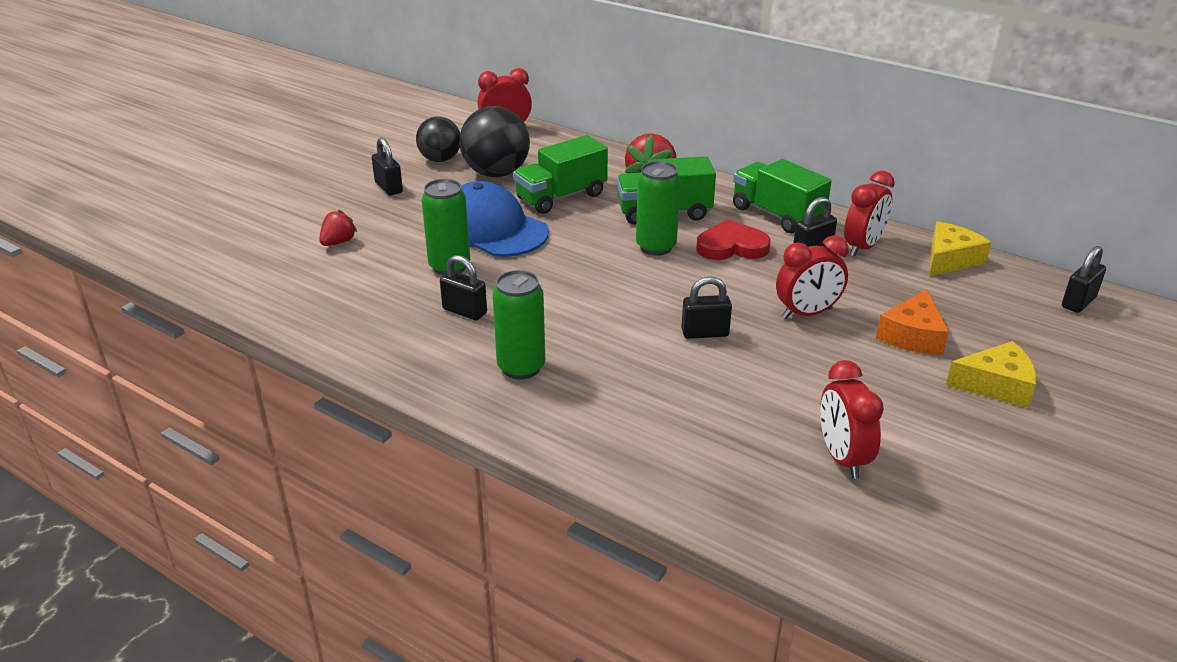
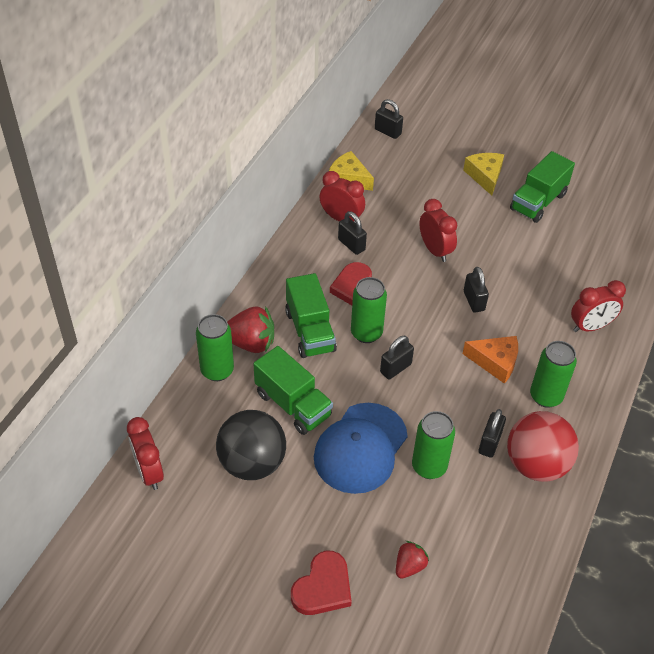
camera: 100 degrees left, 15 degrees up
red strawberry [319,209,357,246] -> red strawberry turned 105 degrees clockwise [396,541,429,579]
black padlock [372,137,403,196] -> black padlock moved to [380,336,414,379]
black ball [416,117,460,162] -> none
green truck [733,159,832,233] -> green truck moved to [510,151,575,223]
red clock [820,360,884,479] -> red clock moved to [571,280,626,332]
orange cheese [876,290,949,355] -> orange cheese moved to [463,336,518,384]
none -> green can [196,314,234,381]
none -> red heart [291,550,352,615]
none -> red ball [507,411,579,482]

